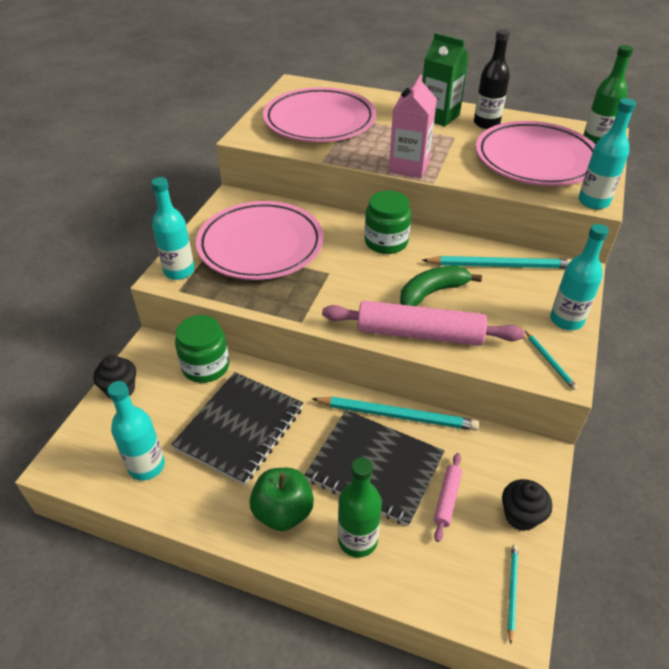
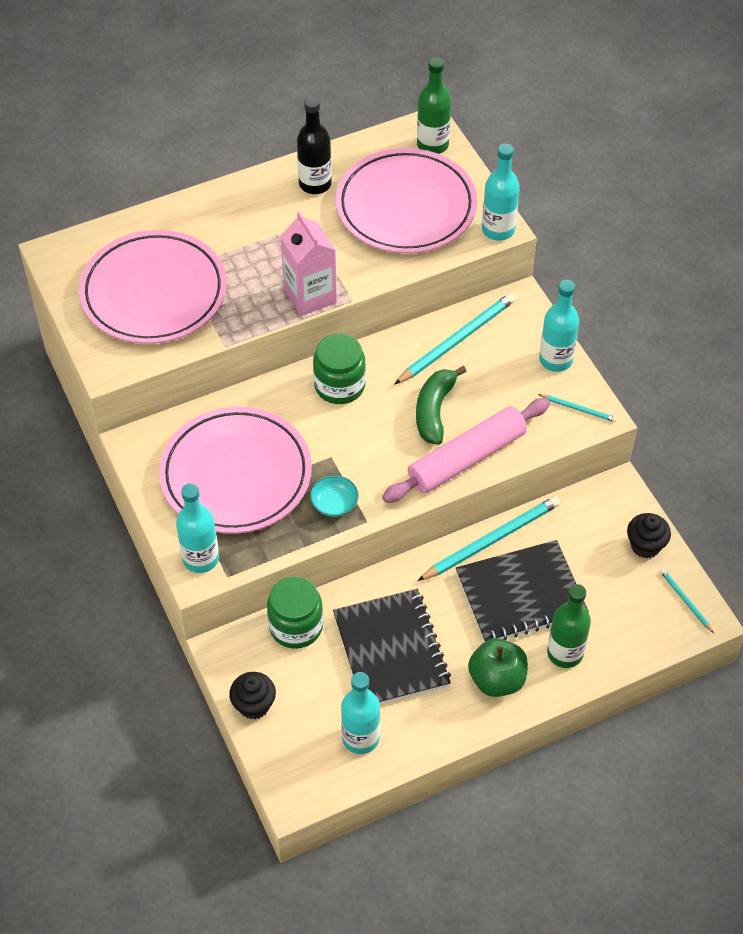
camera: 45 degrees left, 10 degrees up
green carton [422,33,469,127] -> none
pink rolling pin [434,453,462,542] -> none
none -> turquoise bowl [310,475,359,517]

